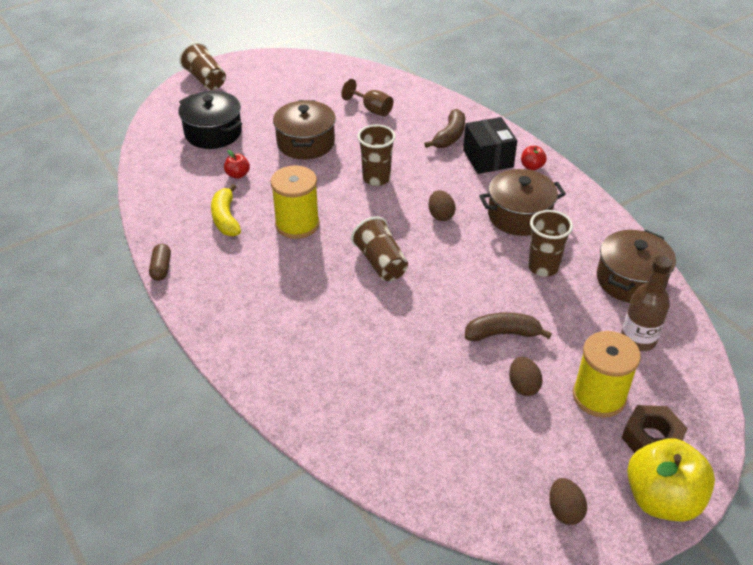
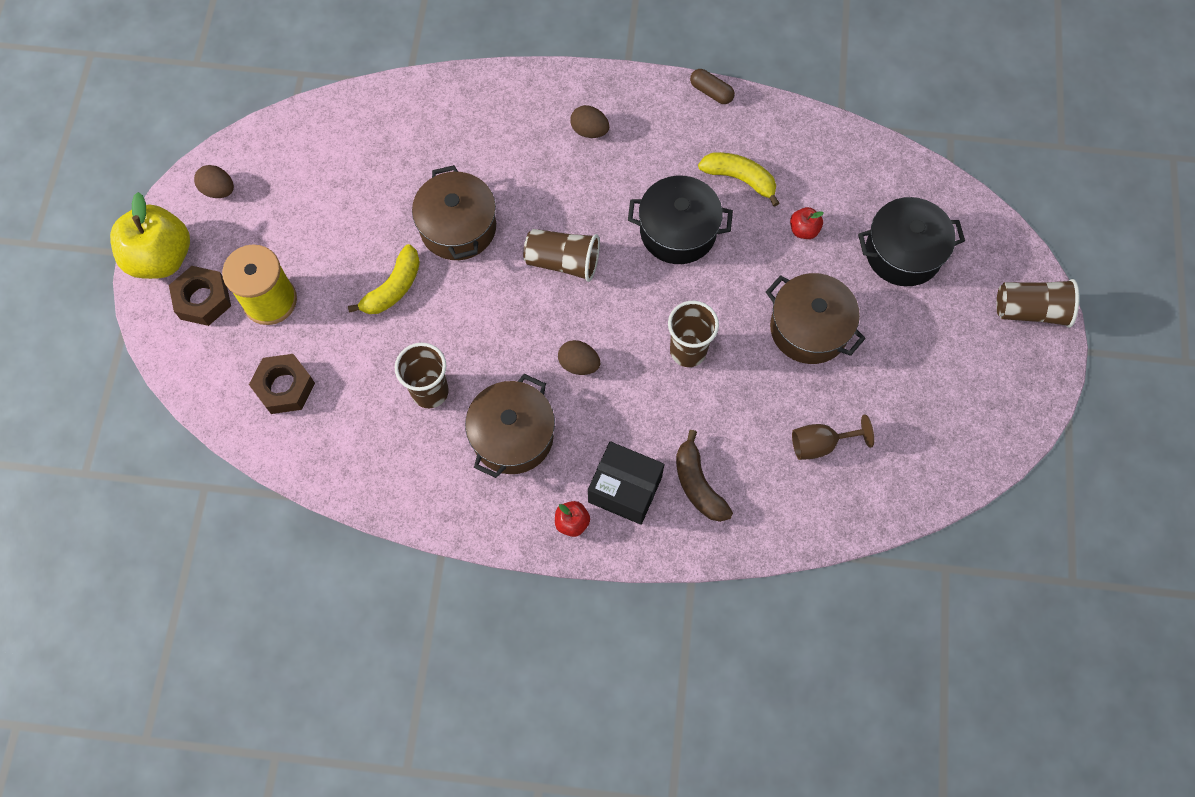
camera: 130 degrees right, 25 degrees up
yellow spool [271,165,320,239] -> black pot [628,176,733,264]
brown banana [465,312,552,341] -> yellow banana [348,244,420,314]
brown egg [509,357,543,396] -> brown egg moved to [570,105,609,138]
brown pot [597,230,676,303] -> brown pot moved to [412,165,496,260]
brown bottle [621,256,672,351] -> brown nut [249,354,315,414]

